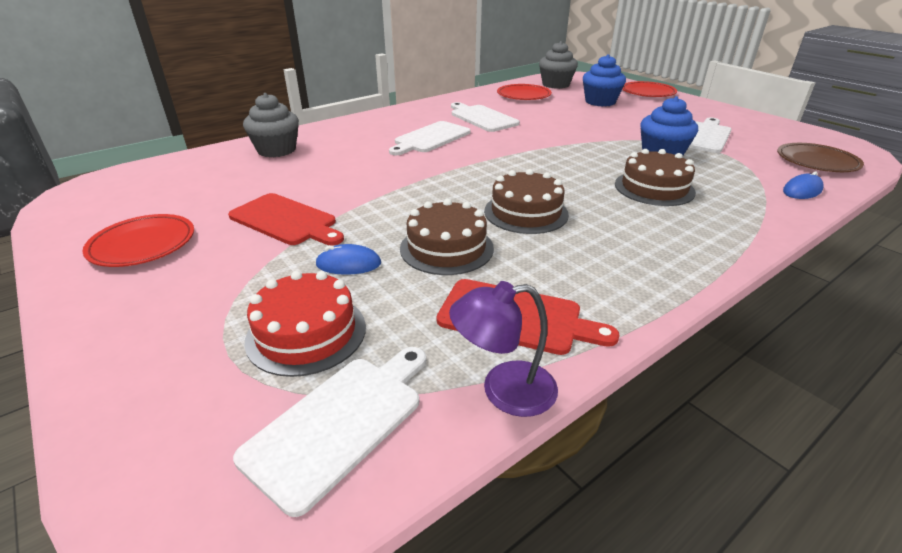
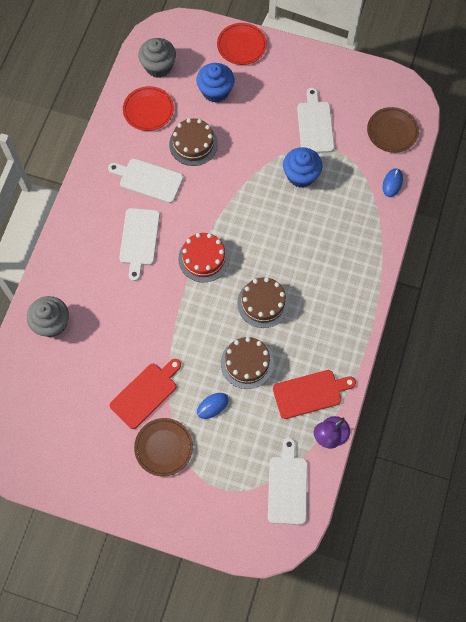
camera: 35 degrees left, 35 degrees up
red plate [82,214,194,267] -> none
red cutting board [228,193,344,245] -> red cutting board turned 45 degrees counterclockwise [109,359,181,429]
red cake [245,271,366,377] -> red cake moved to [178,233,229,283]
brown cake [615,149,696,206] -> brown cake moved to [169,118,218,166]
none -> brown plate [134,418,193,477]

